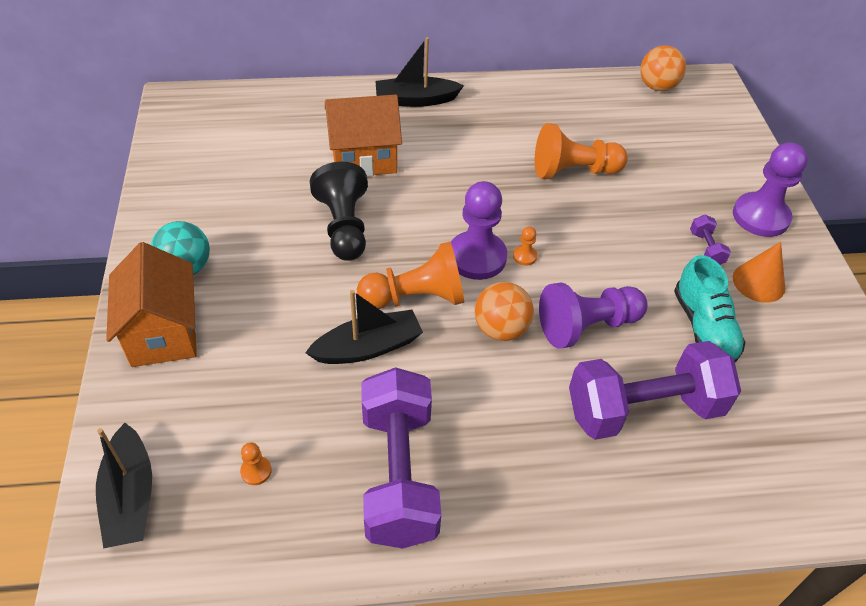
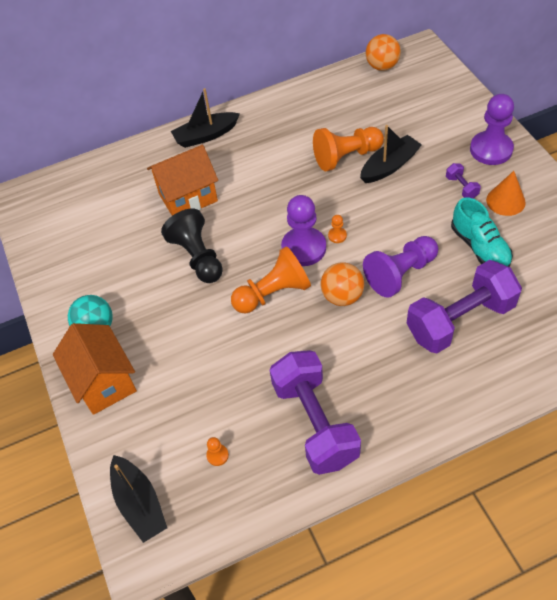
camera: 10 degrees left, 5 degrees up
black boat [305,290,423,364] -> black boat moved to [360,125,422,183]

